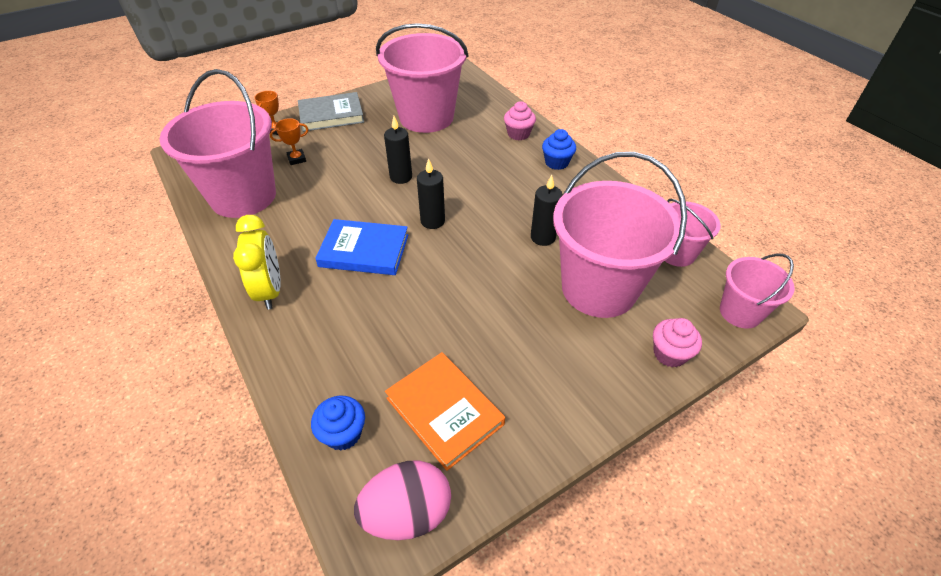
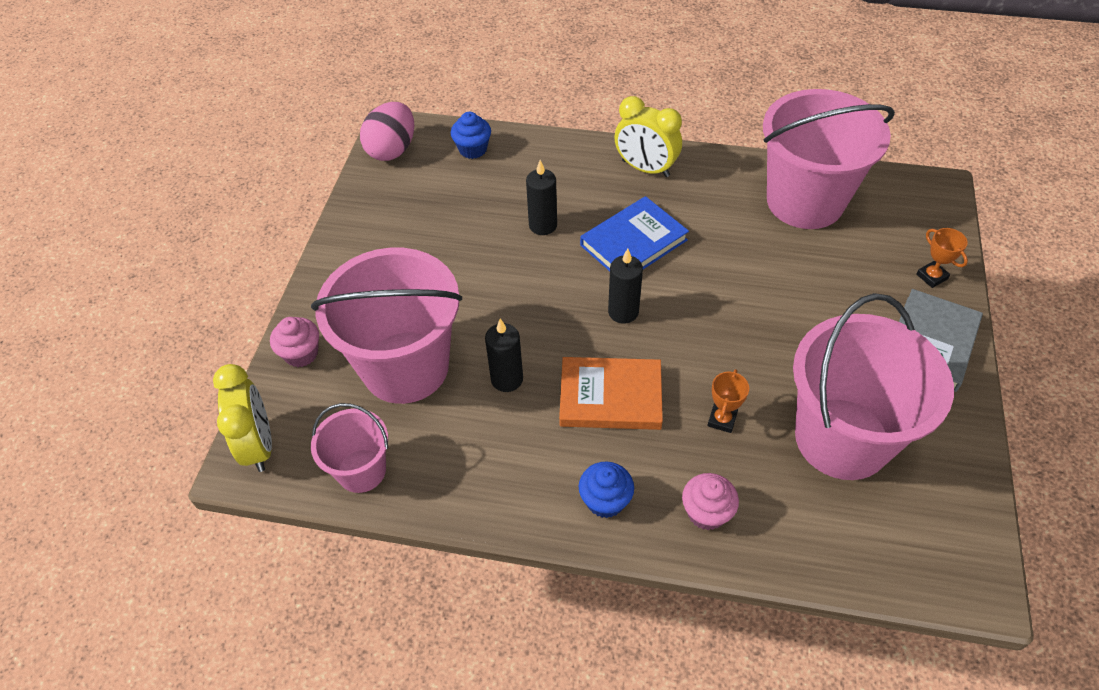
camera: 135 degrees right, 5 degrees up
orange trophy [270,118,309,165] -> orange trophy moved to [707,369,749,433]
black candle [384,116,412,184] -> black candle moved to [526,160,557,235]
orange book [385,352,505,471] -> orange book moved to [559,357,663,430]
pink bucket [720,254,795,329] -> yellow clock [213,364,272,472]

